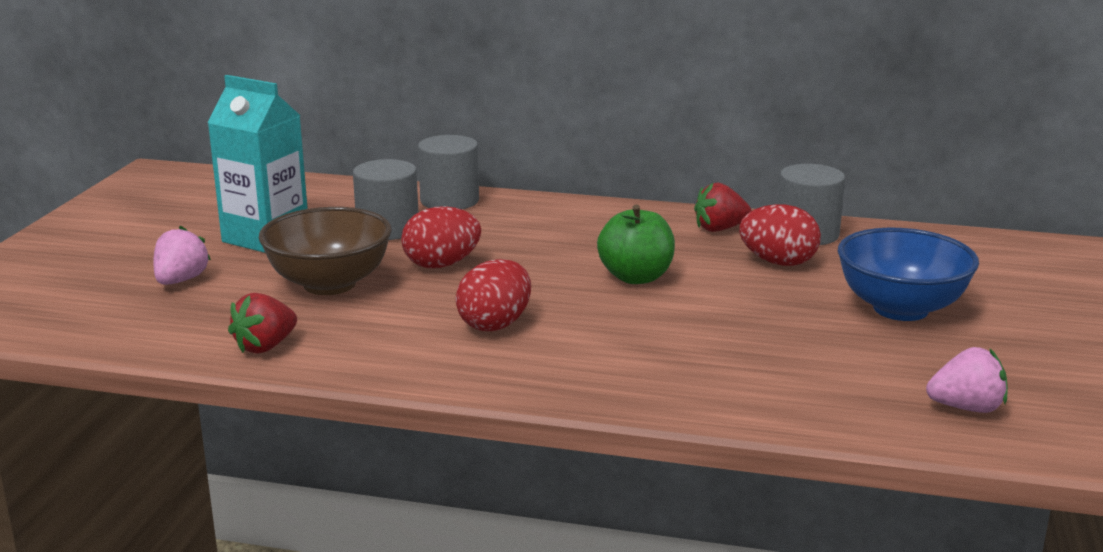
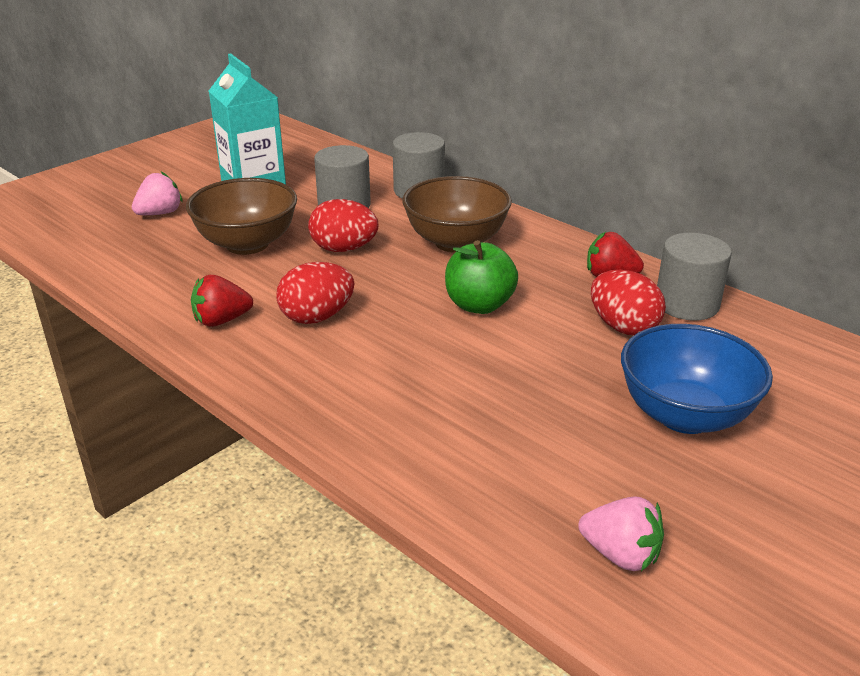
camera: 30 degrees right, 10 degrees up
red strawberry [228,293,297,354] -> red strawberry moved to [191,275,253,327]
none -> brown bowl [402,176,512,253]

